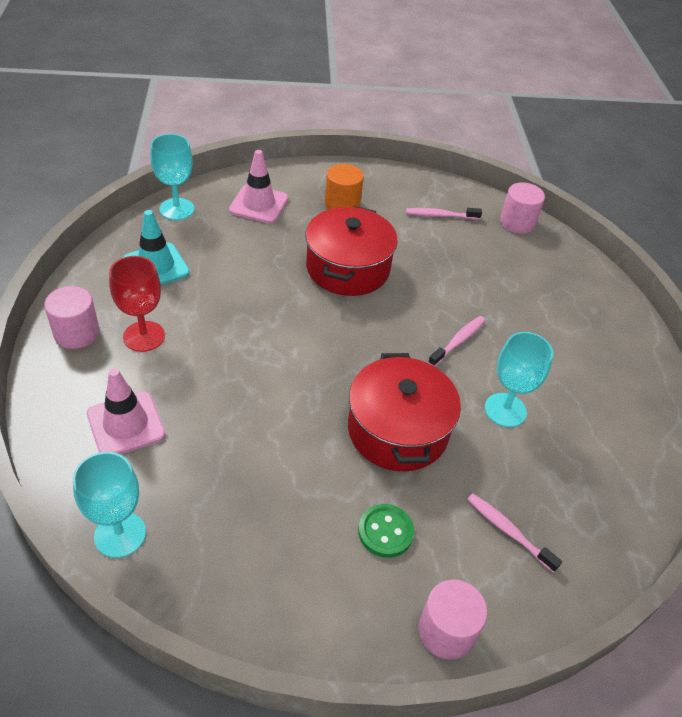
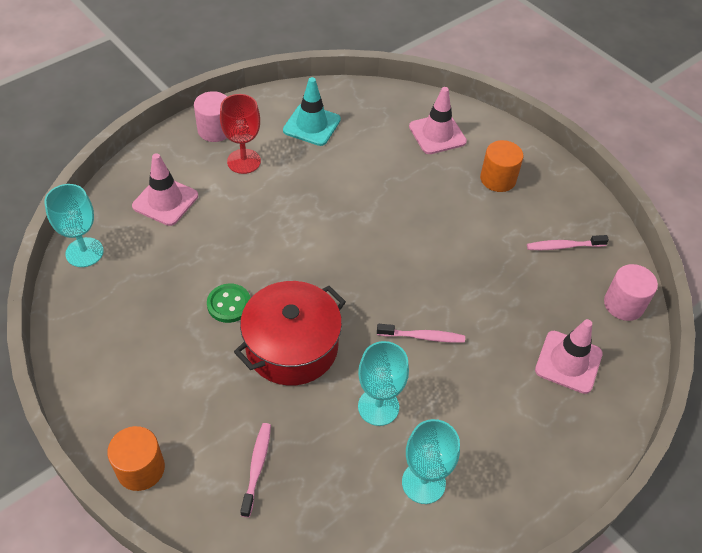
camera: 55 degrees right, 5 degrees up
turquoise goblet [150,134,194,220] -> turquoise goblet moved to [402,419,460,504]
red pot [305,206,398,296] -> none
green button [358,504,414,558] -> green button moved to [207,283,251,323]
pink toothbrush [406,208,482,220] -> pink toothbrush turned 60 degrees counterclockwise [527,235,609,250]
pink cylinder [418,580,487,659] -> orange cylinder [107,426,165,491]
none -> pink traffic cone [535,319,603,394]

